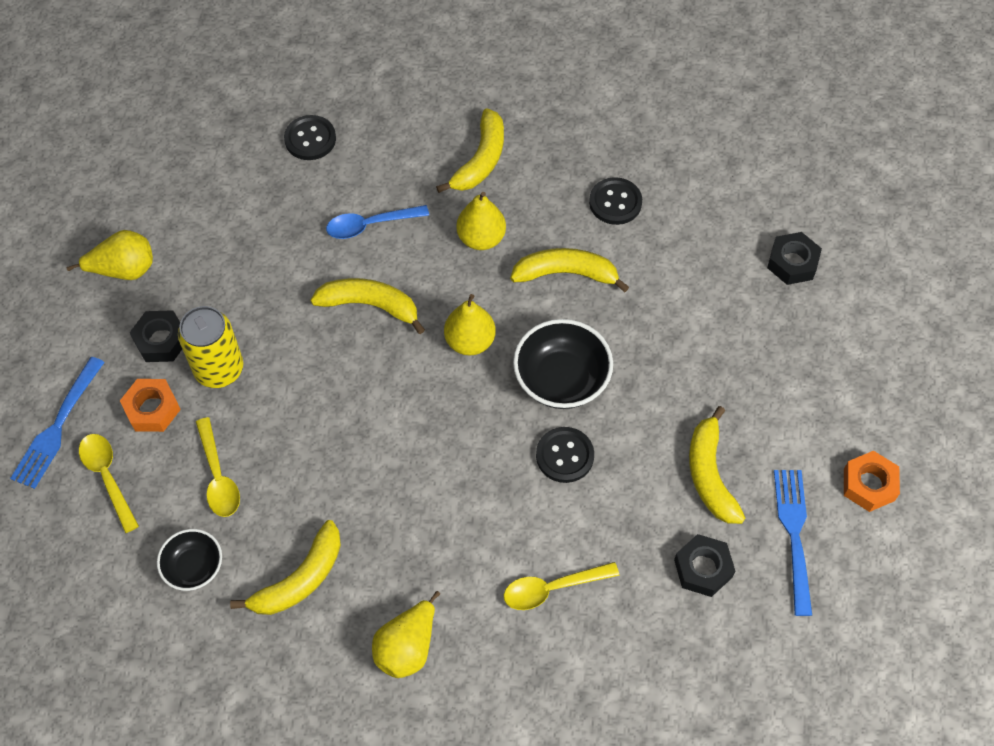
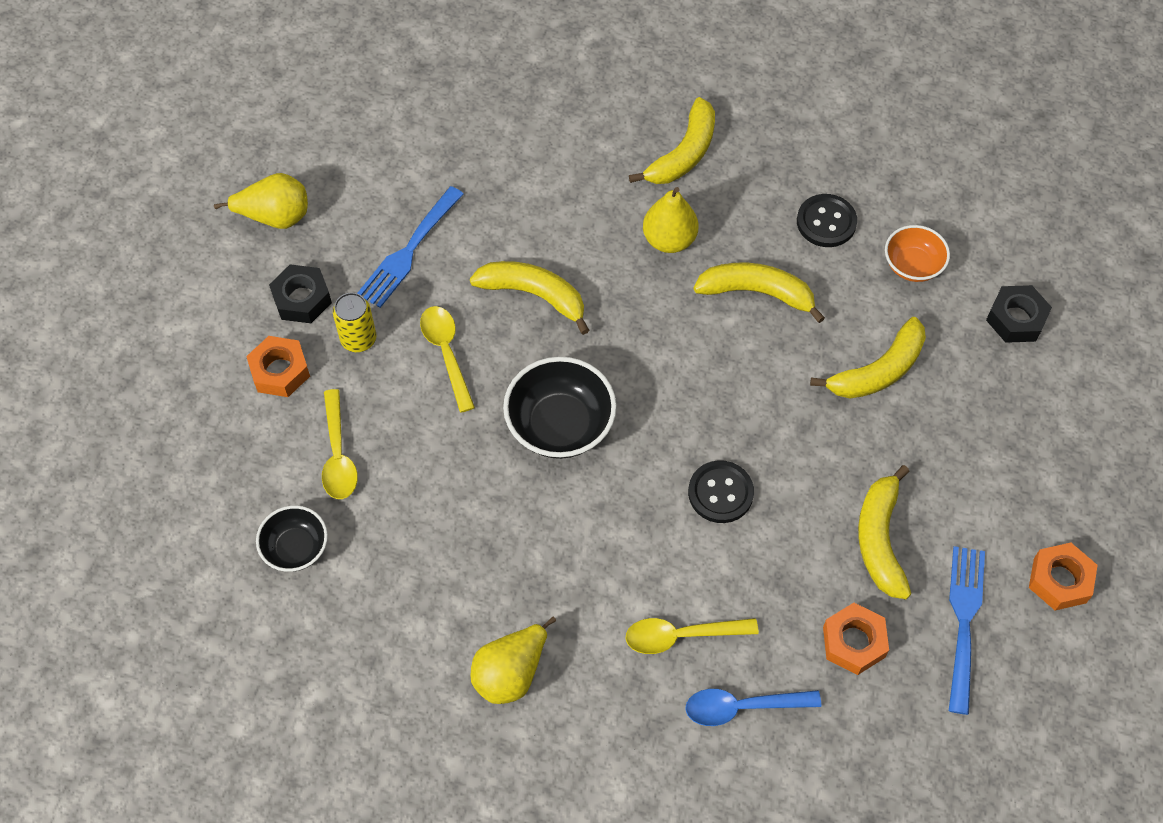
camera: 10 degrees right, 0 degrees up
blue fork [10,357,105,489] -> blue fork moved to [357,186,464,308]
yellow spoon [79,434,139,533] -> yellow spoon moved to [420,306,475,413]
yellow can [178,306,243,388] -> yellow can [333,293,376,352], size x0.65
yellow banana [230,520,341,615] -> yellow banana moved to [810,317,926,398]
black button [284,115,336,160] -> none
blue spoon [326,205,429,239] -> blue spoon moved to [685,689,821,726]
yellow pear [444,294,496,356] -> none
black bowl [513,319,613,409] -> black bowl moved to [503,357,617,459]
black nut [674,534,735,597] -> orange nut [823,603,889,675]
none -> orange bowl [885,225,950,282]

